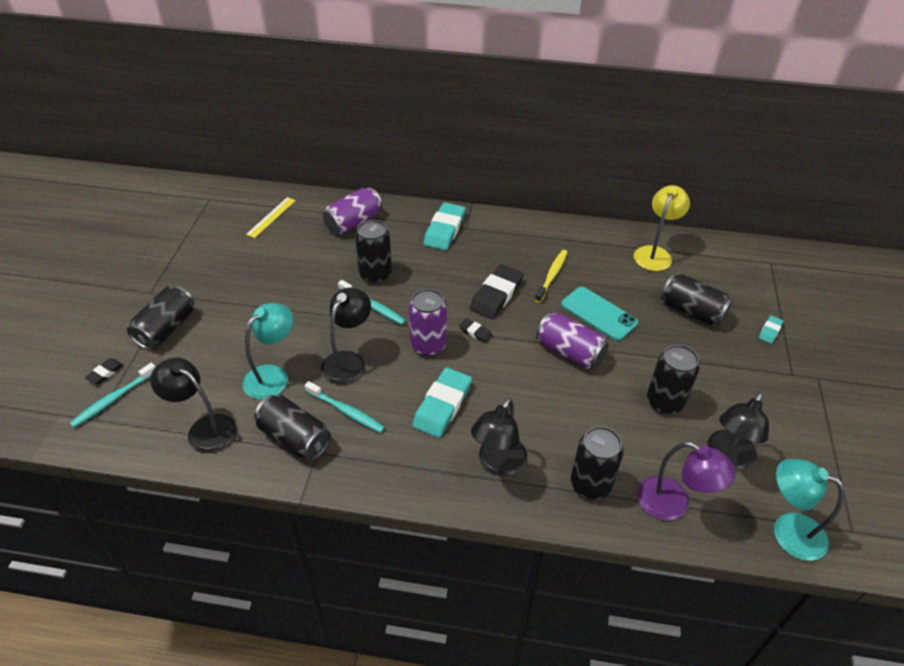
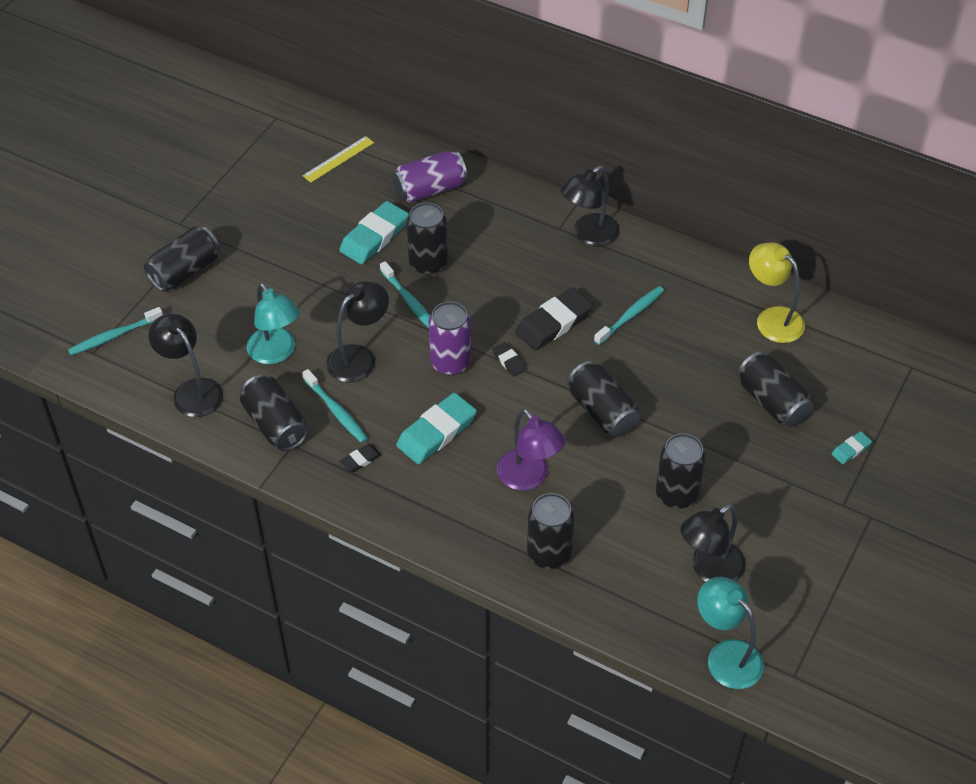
camera: 20 degrees right, 5 degrees up
black eraser [85,358,123,384] -> black eraser moved to [340,444,381,472]
turquoise lamp [242,303,293,400] -> turquoise lamp turned 90 degrees clockwise [247,283,300,364]
turquoise eraser [424,202,466,250] -> turquoise eraser moved to [339,201,409,264]
black lamp [471,398,527,477] -> black lamp moved to [561,166,620,247]
yellow toothbrush [535,250,568,303] -> turquoise toothbrush [594,286,664,345]
purple can [536,312,609,369] -> black can [567,361,640,437]
turquoise phone [561,287,638,341] -> none
yellow lamp [634,185,690,271] -> yellow lamp turned 90 degrees counterclockwise [749,243,805,343]
purple lamp [637,441,736,521] -> purple lamp moved to [497,409,565,490]

